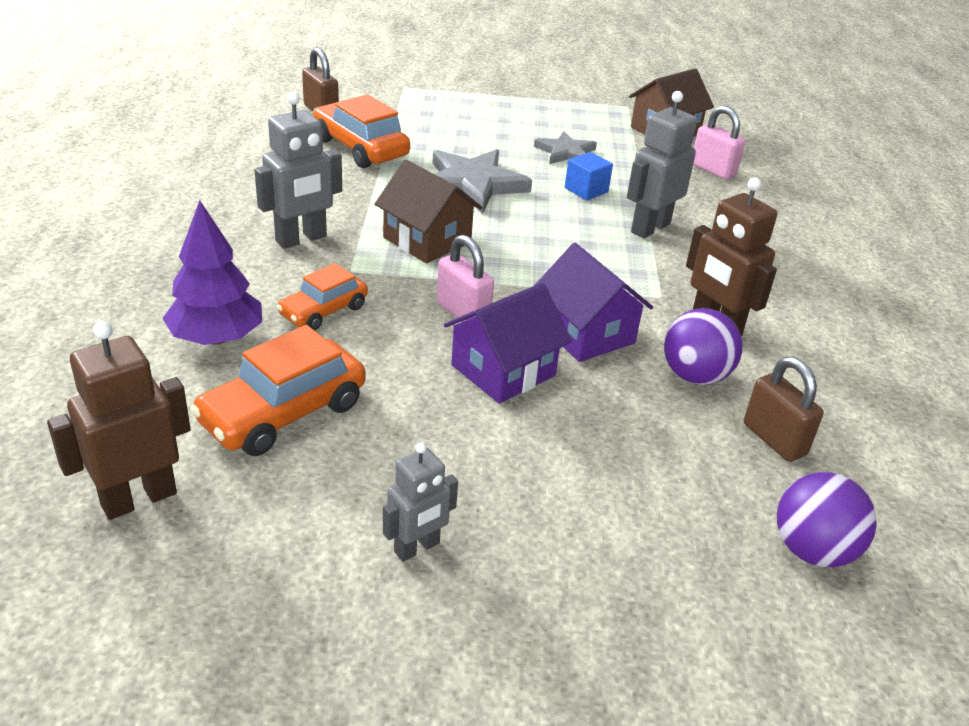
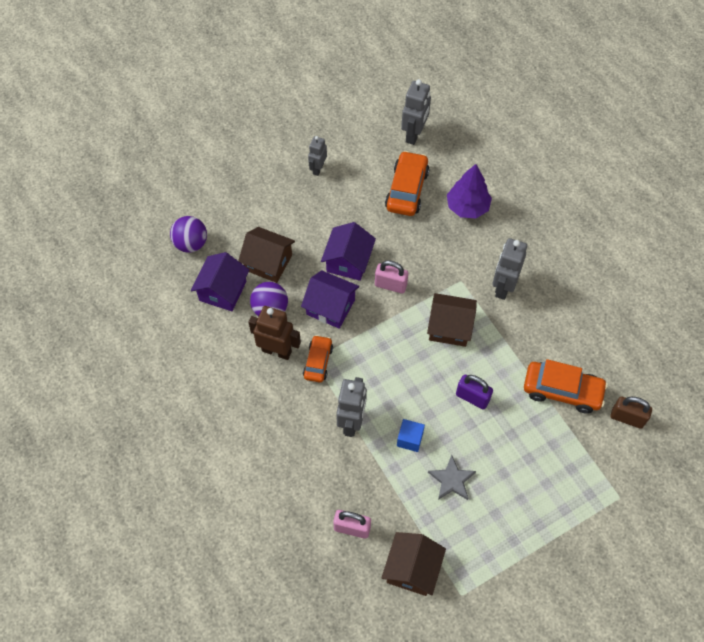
camera: 150 degrees right, 25 degrees up
brown robot [47,321,191,520] -> grey robot [401,79,431,145]
orange car [277,263,368,331] -> orange car moved to [303,335,333,382]
grey star [433,149,532,214] -> purple padlock [456,375,493,410]
brown padlock [744,357,824,462] -> purple house [191,252,249,311]
none -> brown house [238,227,295,283]

